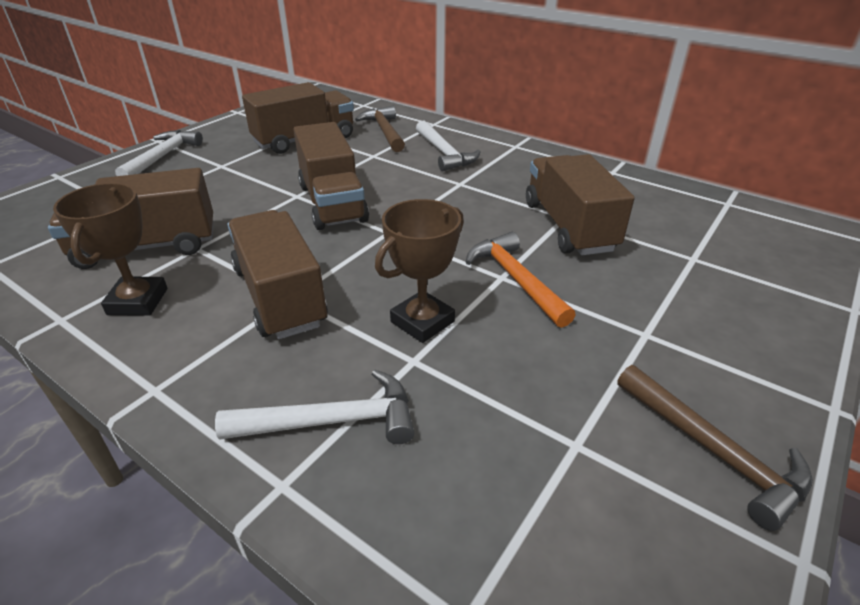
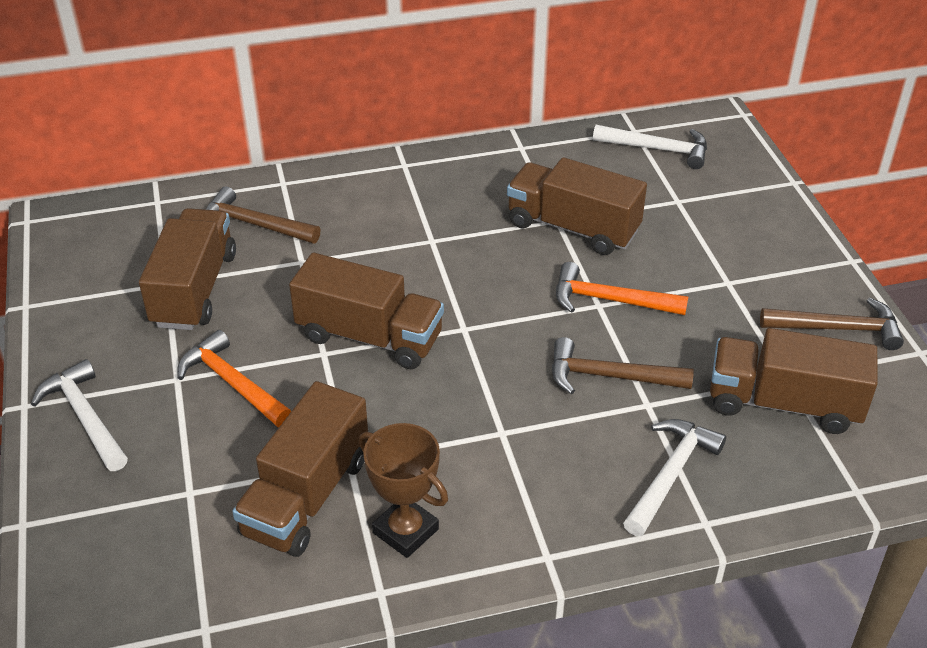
camera: 50 degrees left, 5 degrees up
brown truck [228,210,328,339] -> brown truck moved to [710,328,878,434]
brown trophy [375,199,464,343] -> brown hammer [552,337,694,394]
white hammer [416,120,481,171] -> white hammer moved to [593,125,707,169]
none -> orange hammer [177,330,291,427]

